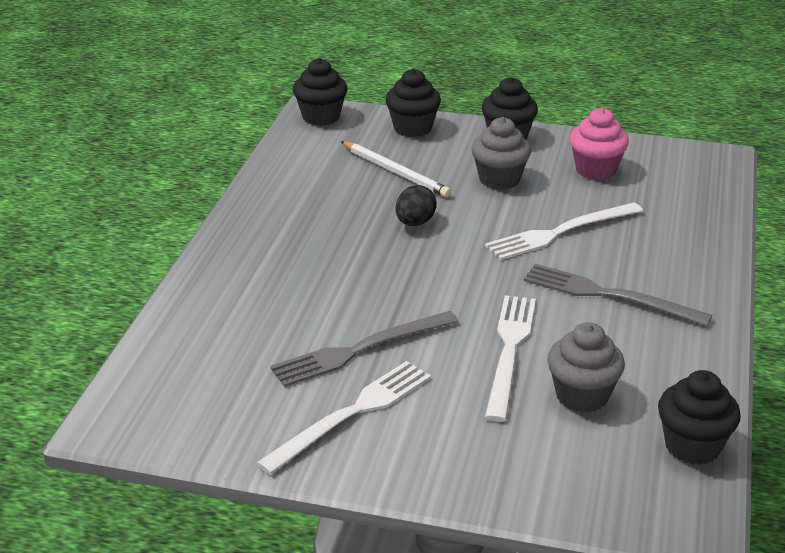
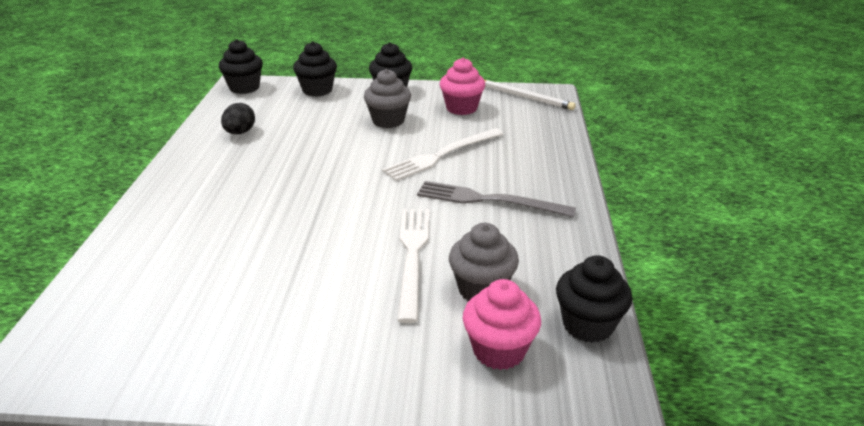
camera: 10 degrees left, 0 degrees up
white fork [256,361,431,475] -> none
grey fork [270,311,459,387] -> none
white pencil [341,141,451,198] -> white pencil moved to [484,80,575,110]
black egg [395,185,437,226] -> black egg moved to [221,103,255,134]
none -> pink cupcake [463,279,541,370]

